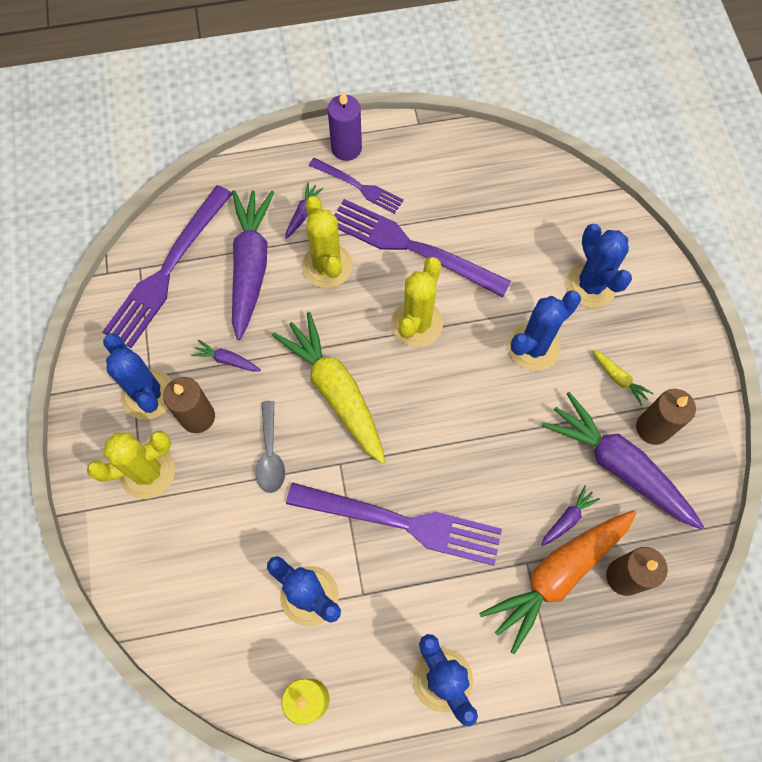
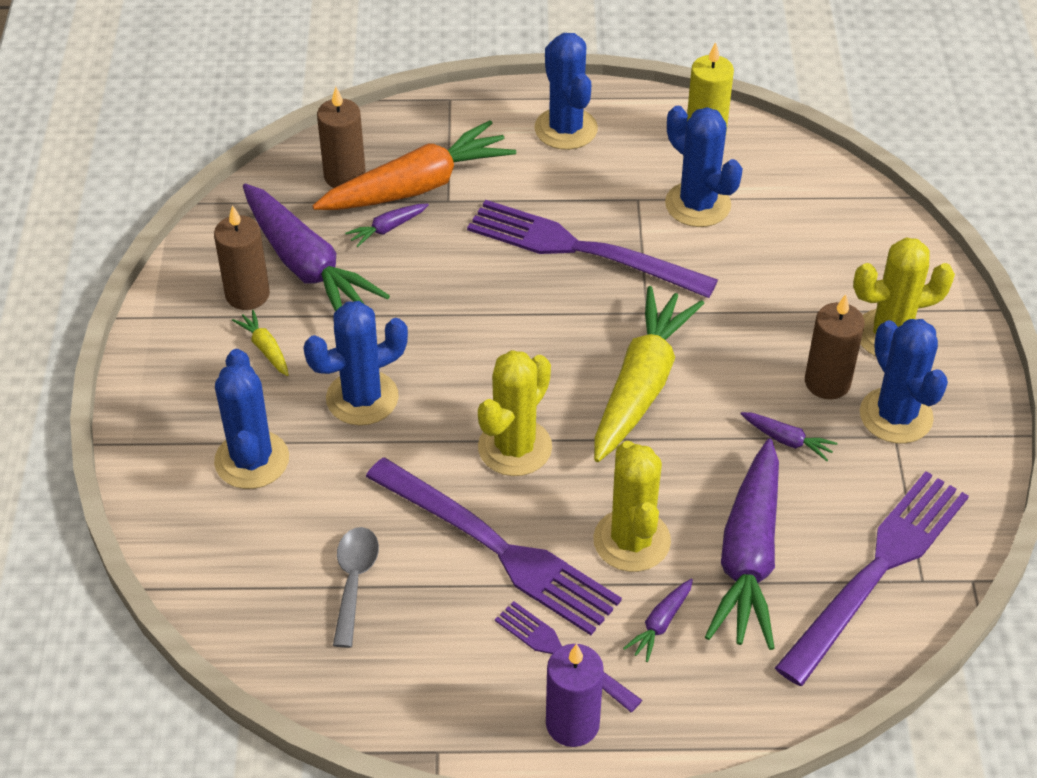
camera: 170 degrees left, 20 degrees down
grey spoon [255,401,285,493] -> grey spoon moved to [333,527,379,648]
yellow carrot [272,312,385,464] -> yellow carrot turned 135 degrees counterclockwise [594,286,704,462]

